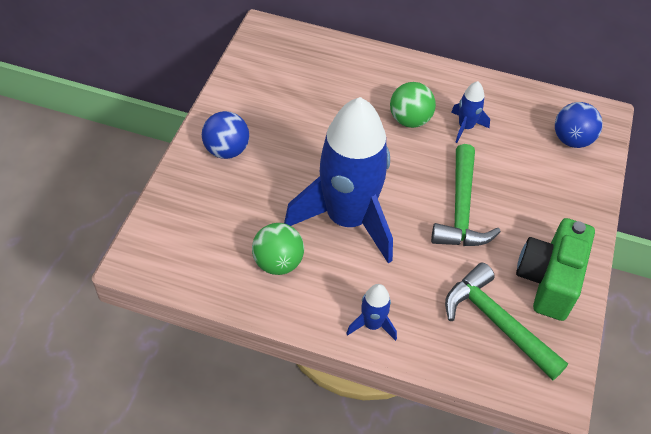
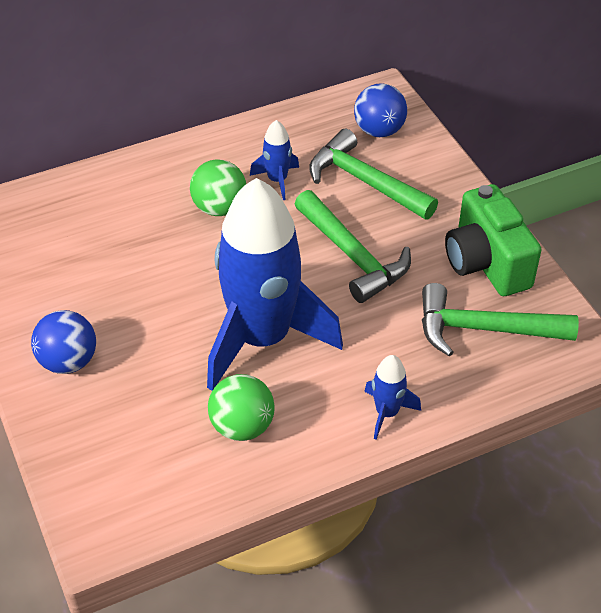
camera: 40 degrees left, 5 degrees down
none -> green hammer [309,129,438,220]

